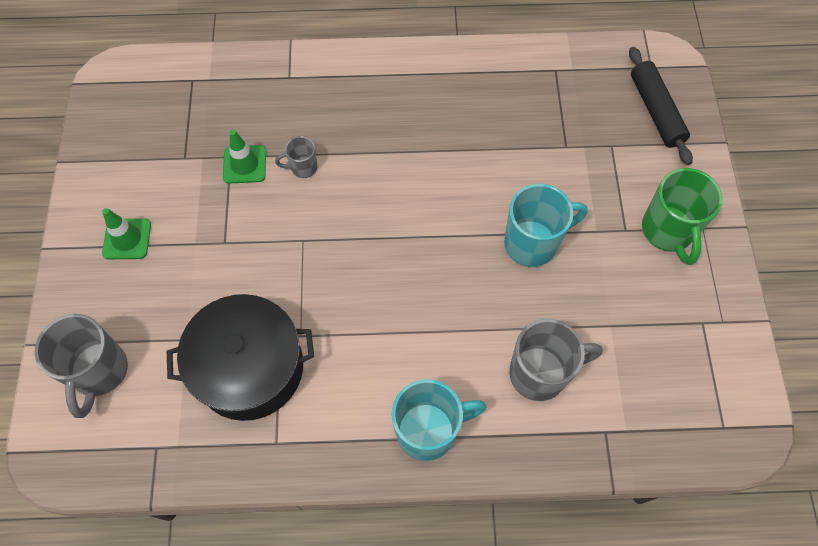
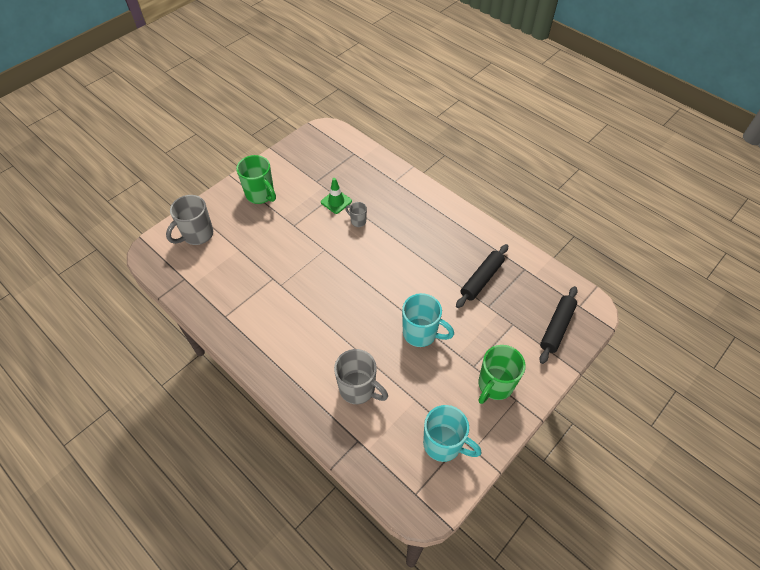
camera: 45 degrees right, 10 degrees down
green traffic cone [102,208,151,259] -> green mug [236,155,276,204]
black pot [167,294,314,421] -> none
turquoise mug [392,379,486,461] -> turquoise mug moved to [423,405,481,462]
none -> black rolling pin [456,244,508,308]

